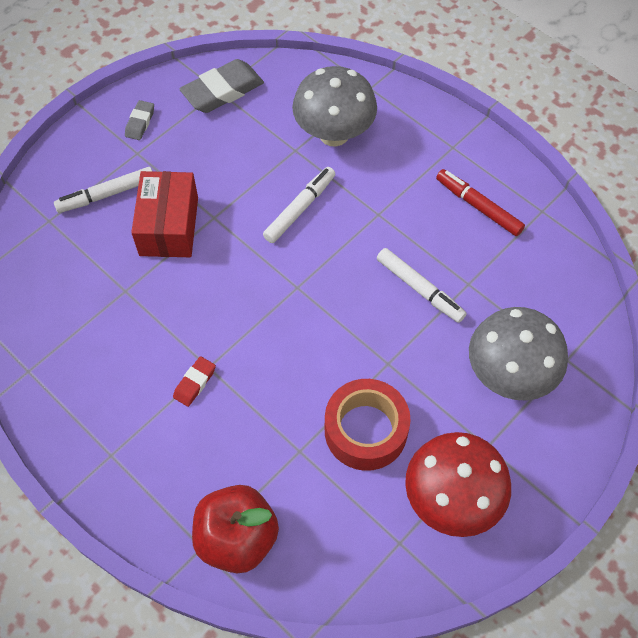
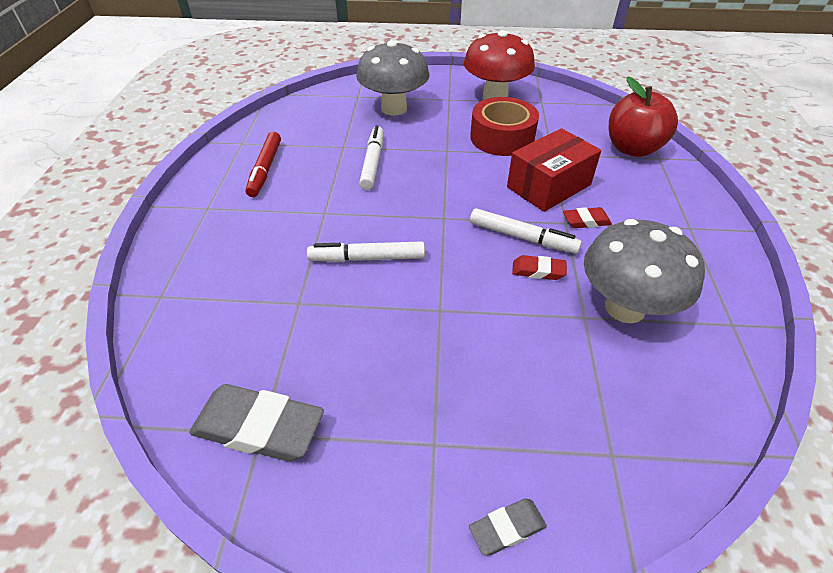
camera: 130 degrees left, 15 degrees down
white marker [54,167,153,213] -> white marker moved to [470,208,582,254]
grey eraser [125,100,154,140] -> grey eraser moved to [469,499,547,556]
red box [131,171,198,257] -> red box moved to [507,128,601,212]
grey mushroom [292,66,377,147] -> grey mushroom moved to [584,219,705,323]
none -> red eraser [512,255,567,280]

